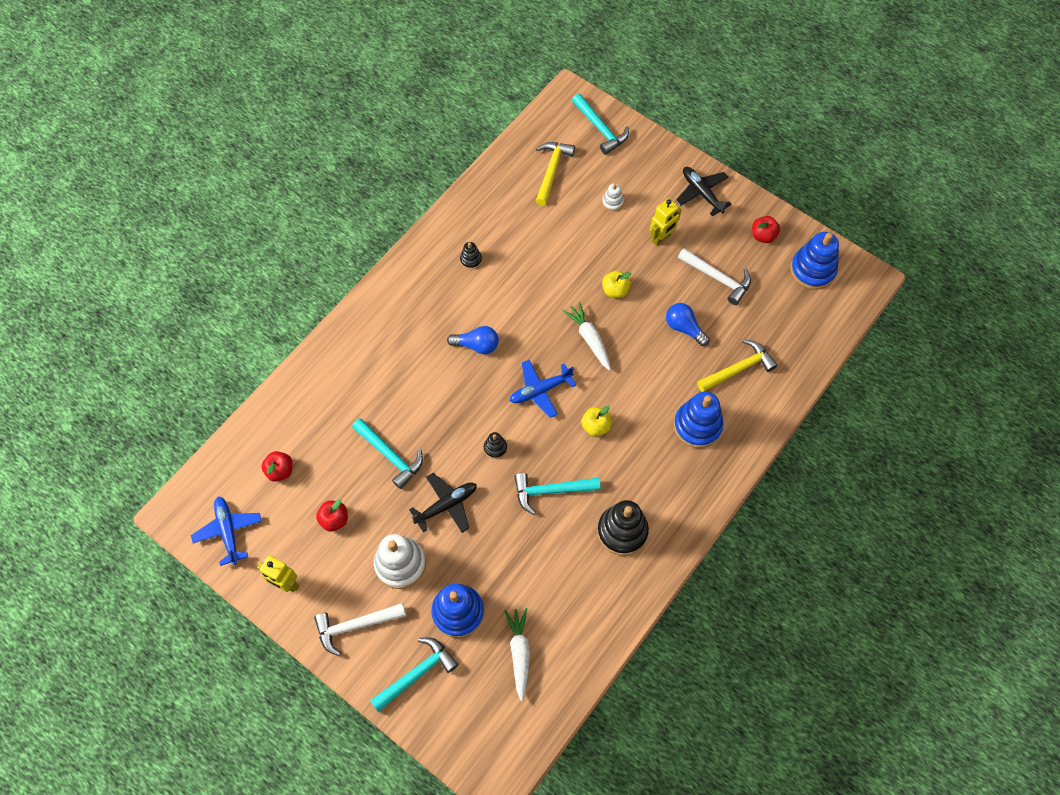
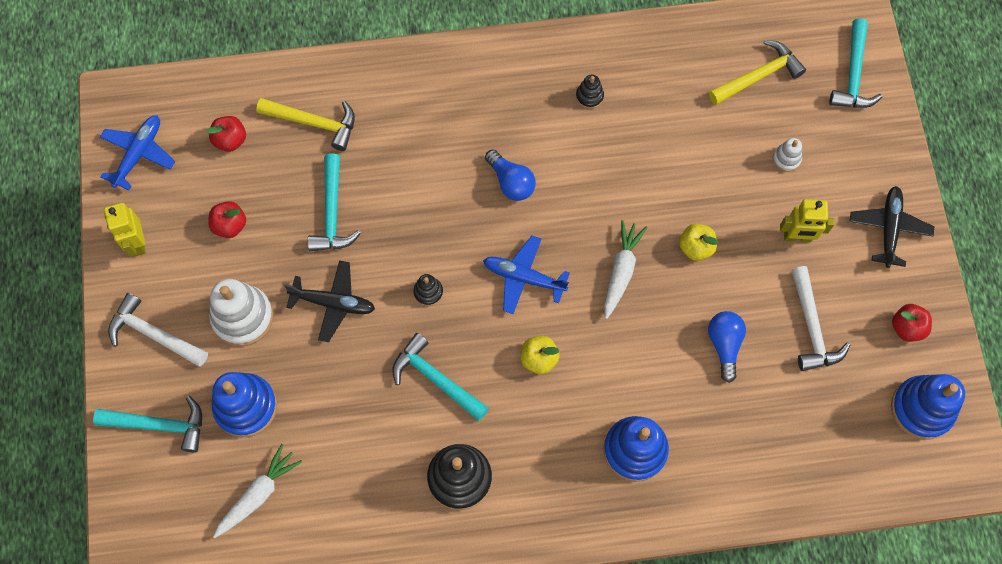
camera: 45 degrees right, 5 degrees up
yellow hammer [697,340,778,392] -> yellow hammer moved to [256,98,355,151]

